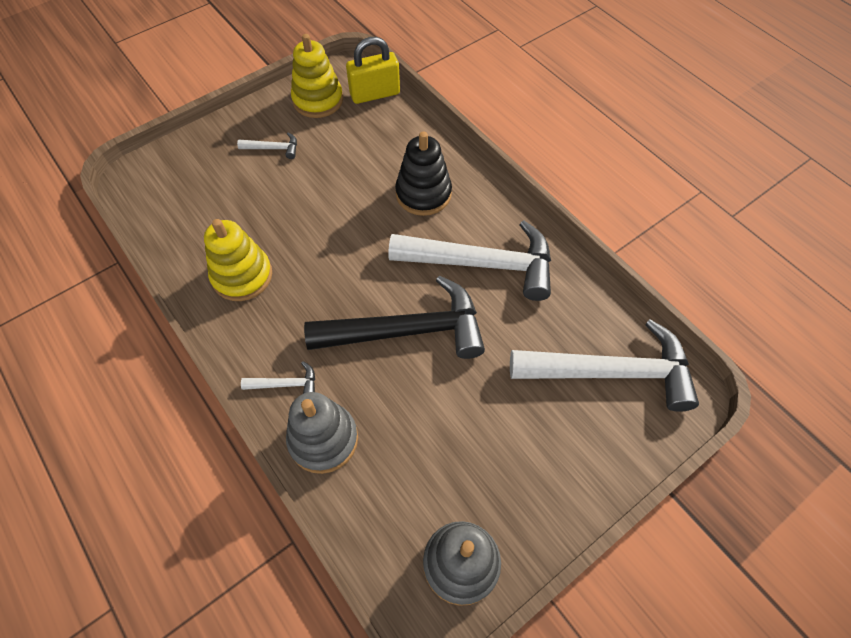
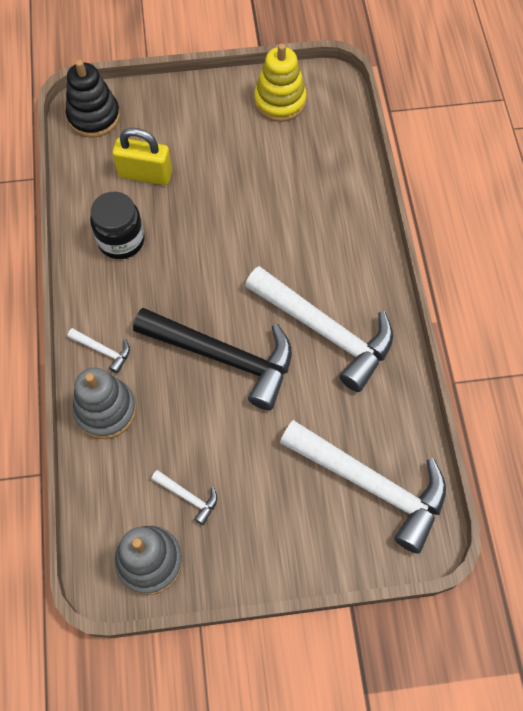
camera: 30 degrees right, 5 degrees up
yellow stacking toy [204,219,272,301] -> black jar [90,192,145,259]
white hammer [237,132,297,159] -> white hammer moved to [151,470,217,525]
yellow padlock [346,37,400,104] -> yellow padlock moved to [112,128,172,185]
black stacking toy [395,131,452,216] -> black stacking toy moved to [66,60,120,138]

